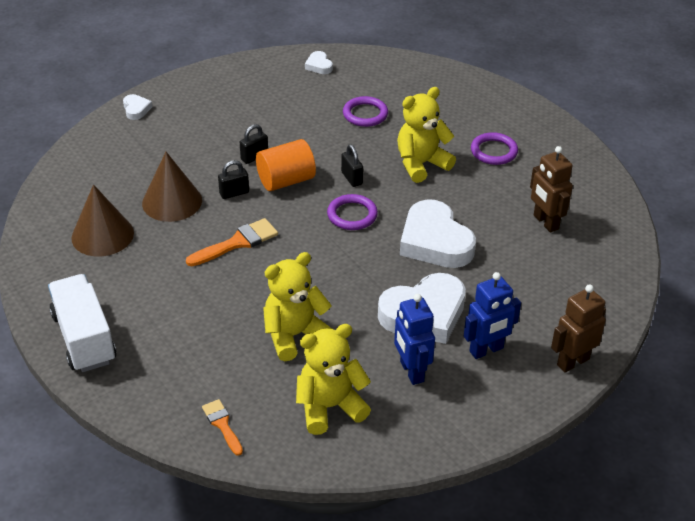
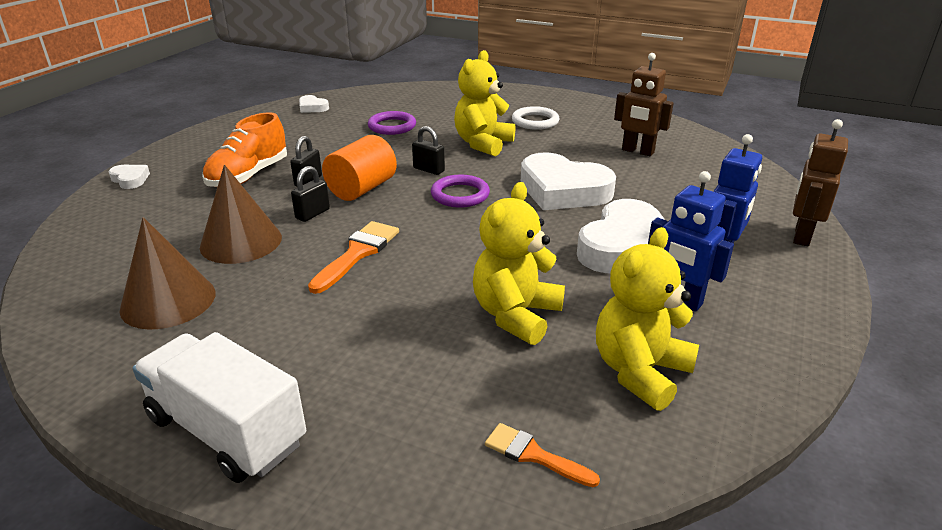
camera: 30 degrees left, 10 degrees down
purple ring [471,132,518,165] -> white ring [512,106,560,130]
none -> orange shoe [203,112,287,187]

